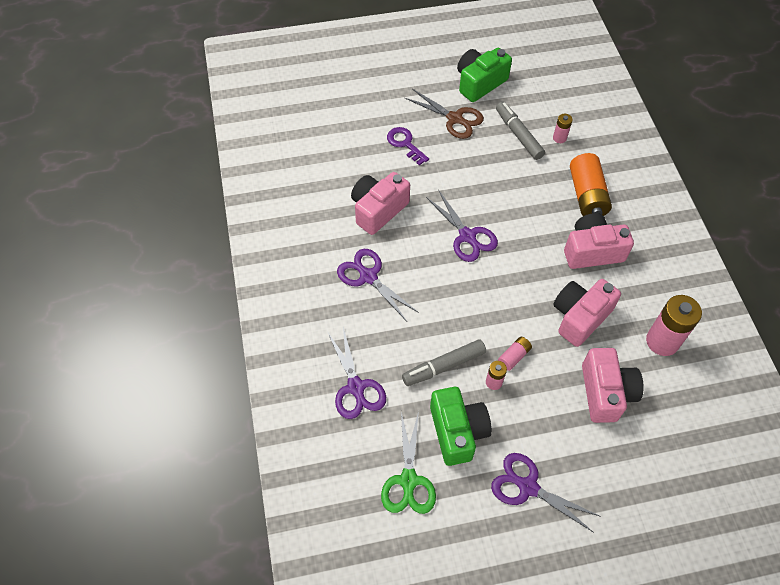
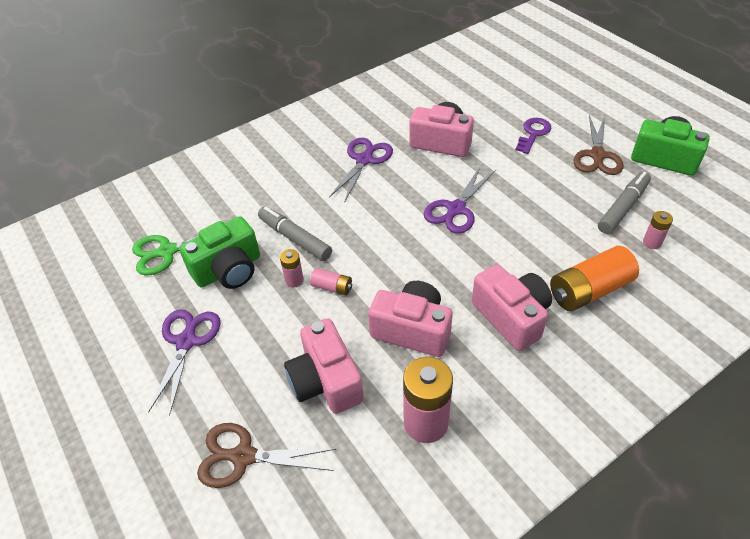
camera: 70 degrees right, 10 degrees down
purple scissors [327,327,386,419] -> none
pink camera [582,348,644,423] -> pink camera turned 90 degrees clockwise [284,318,364,414]
none -> brown scissors [197,423,336,488]

